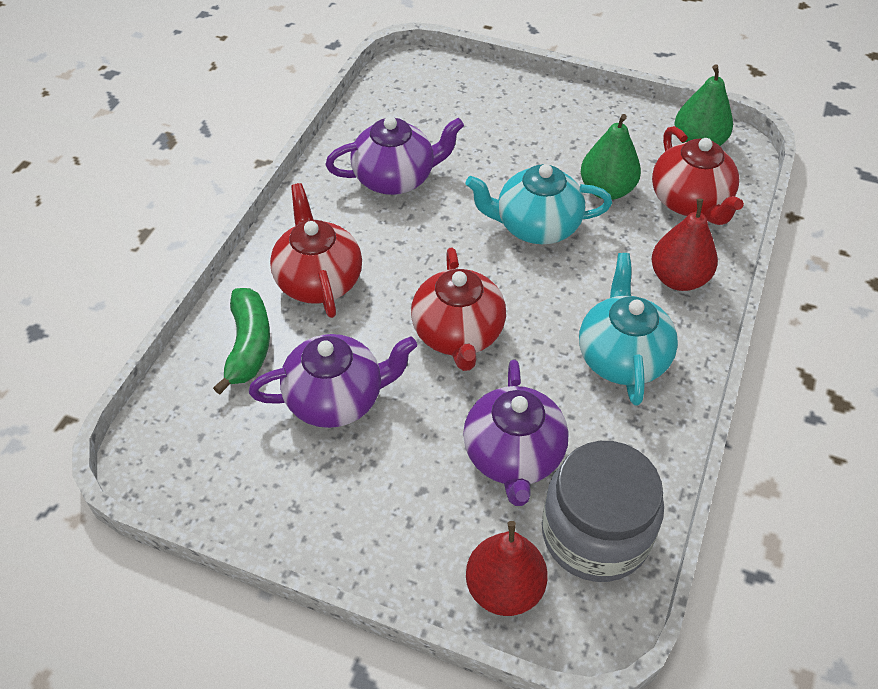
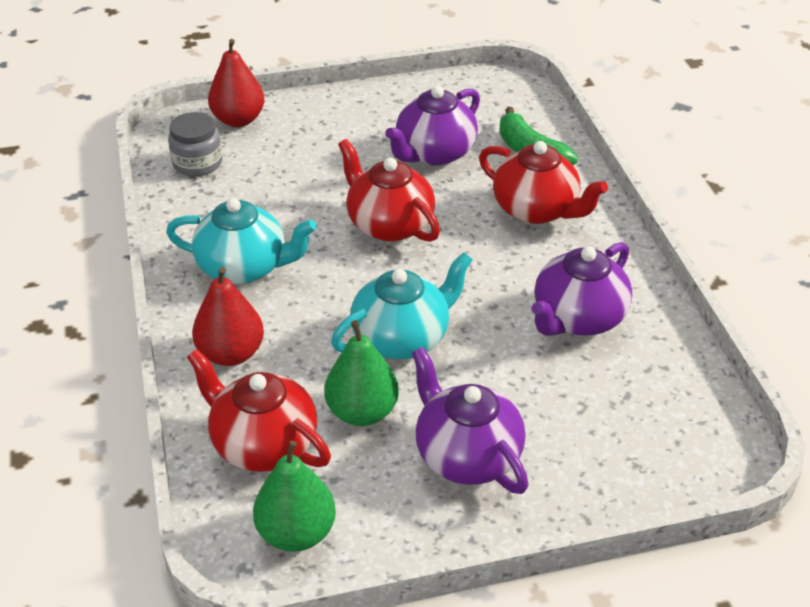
camera: 145 degrees right, 10 degrees down
purple teapot [463,360,569,506] -> purple teapot moved to [412,347,528,494]
grey jar [542,441,664,582] -> grey jar [168,112,222,176], size x0.60
turquoise teapot [579,253,678,406] -> turquoise teapot turned 45 degrees counterclockwise [166,198,317,284]

